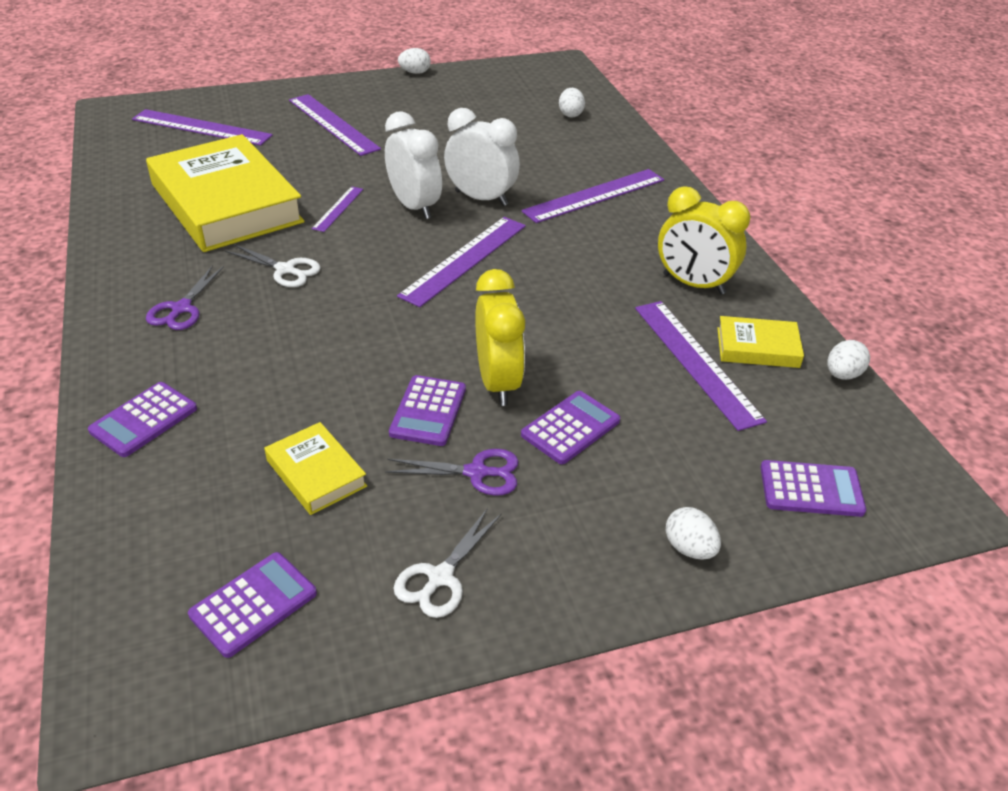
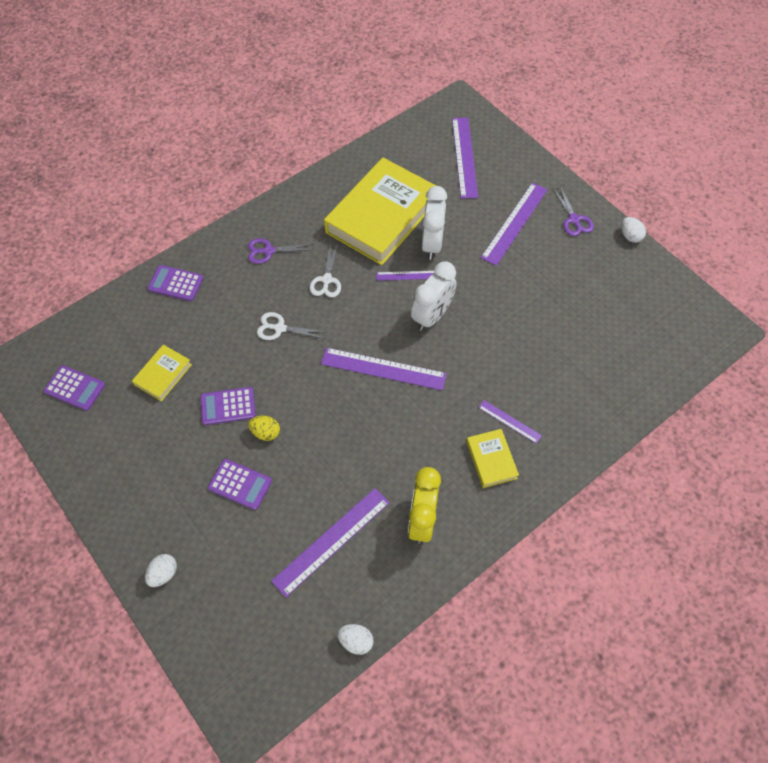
camera: 70 degrees right, 20 degrees up
purple scissors [385,449,519,496] -> purple scissors moved to [553,186,594,236]
white scissors [394,508,502,618] -> white scissors moved to [257,312,326,340]
white clock [444,108,520,206] -> white clock moved to [422,186,447,260]
yellow clock [475,269,525,406] -> yellow egg [248,416,280,441]
purple ruler [521,169,664,223] -> purple ruler [478,400,542,444], size x0.53
white egg [559,88,585,117] -> none
yellow book [717,316,804,368] -> yellow book moved to [466,429,519,488]
purple calculator [760,460,866,517] -> none

